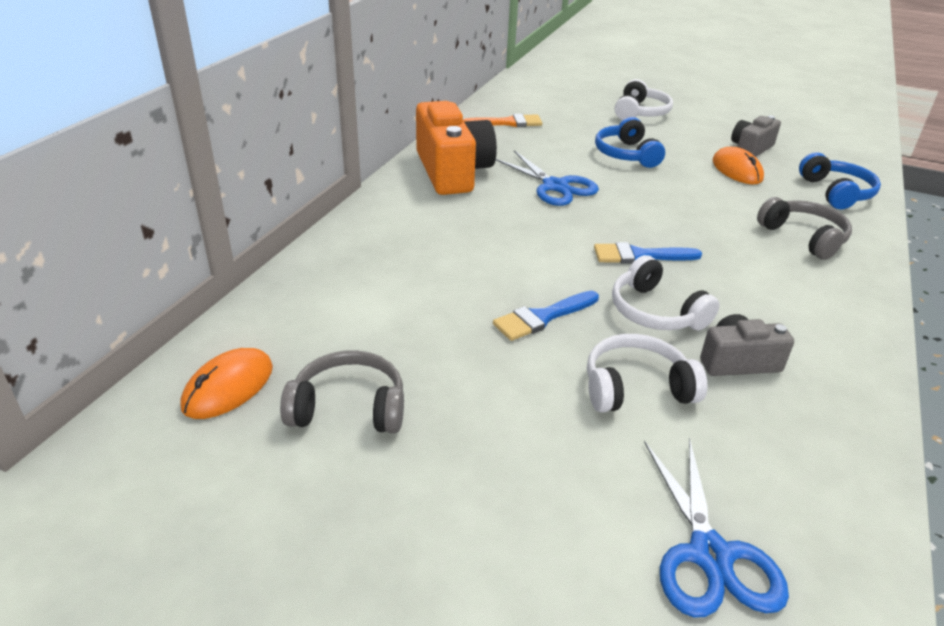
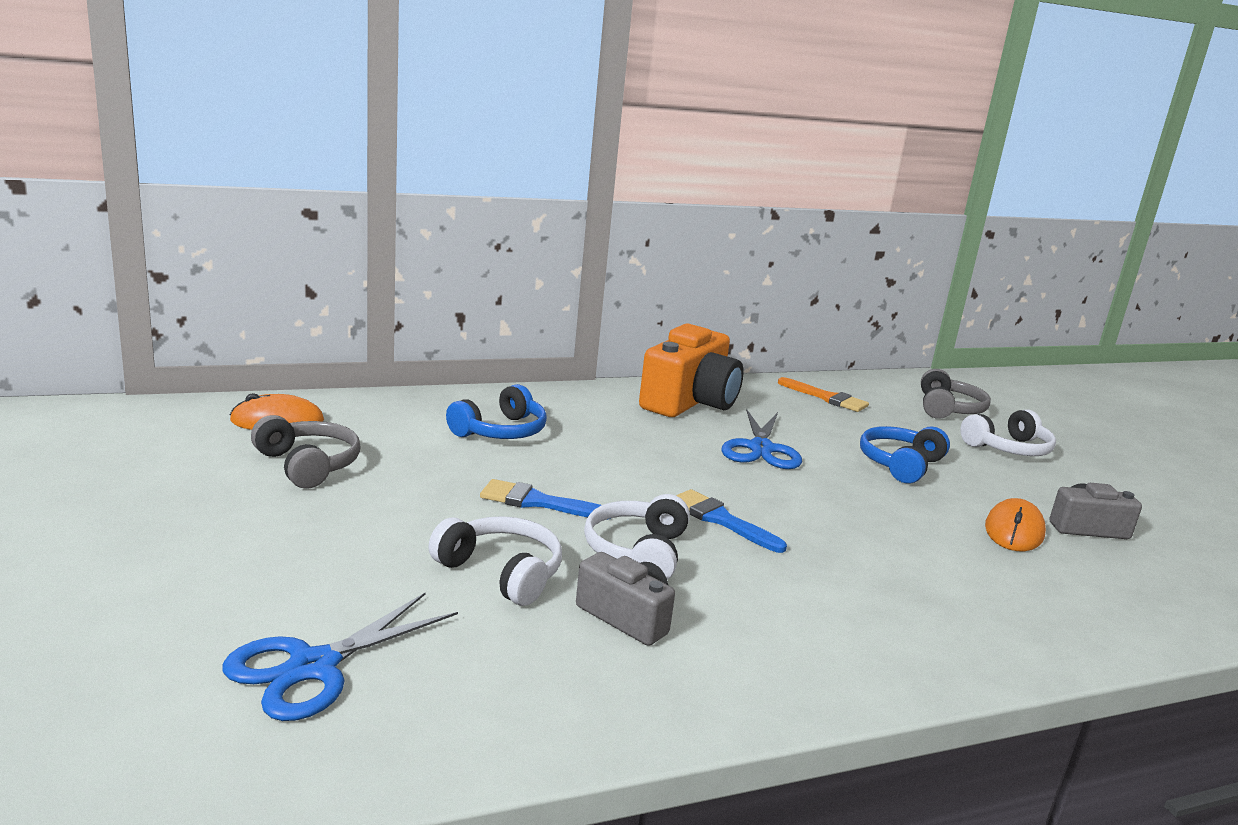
camera: 45 degrees right, 15 degrees down
grey headphones [757,197,852,260] -> grey headphones moved to [921,369,991,419]
blue headphones [799,152,881,209] -> blue headphones moved to [446,384,547,439]

